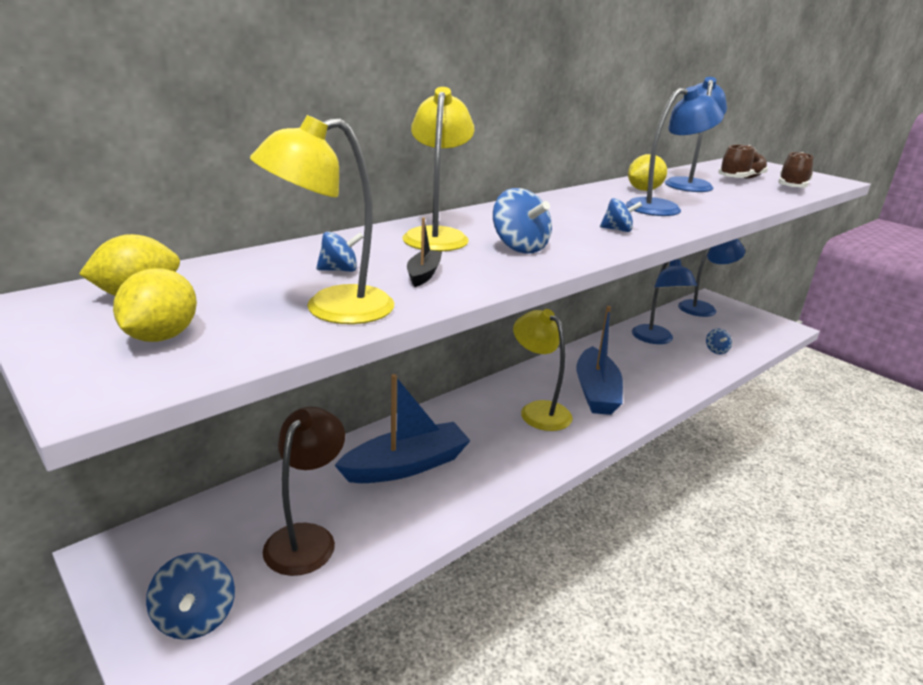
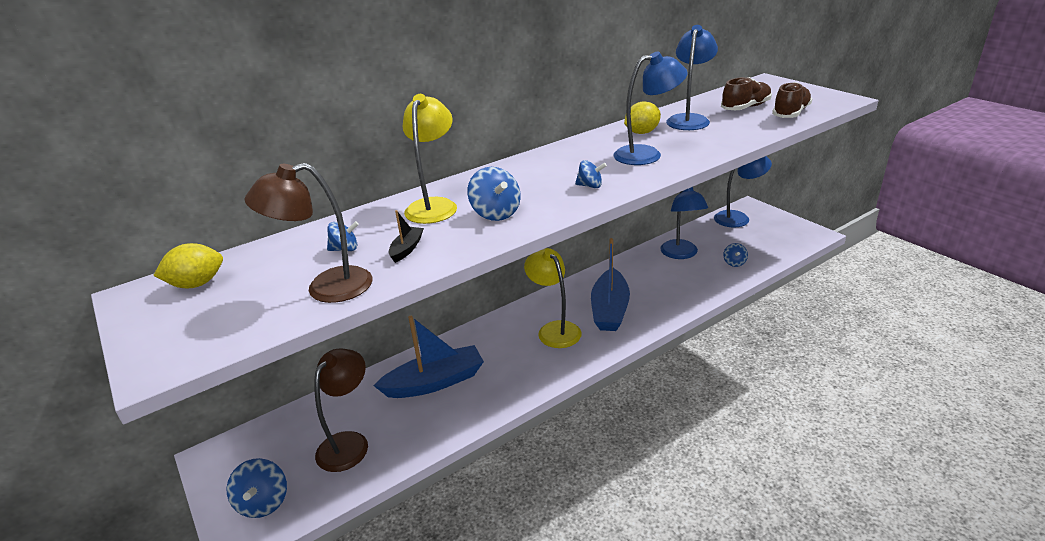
camera: 10 degrees right, 5 degrees up
yellow lemon [113,269,197,342] -> none
yellow lamp [250,115,394,324] -> brown lamp [244,163,372,303]

